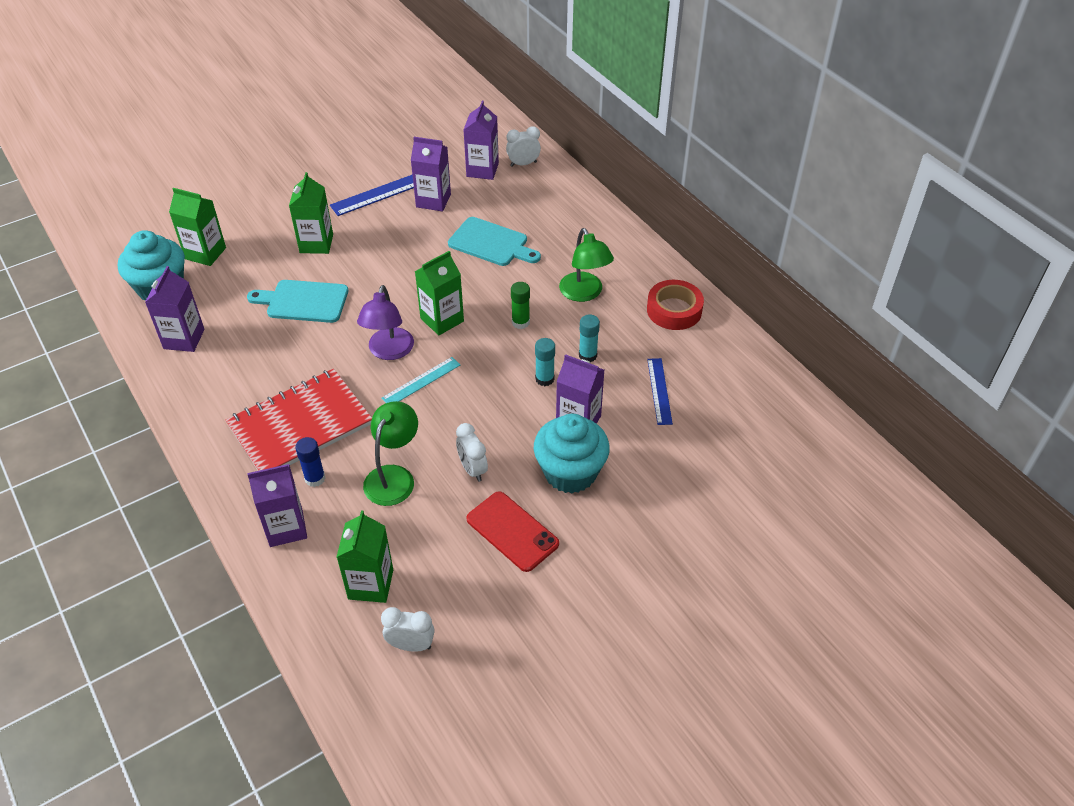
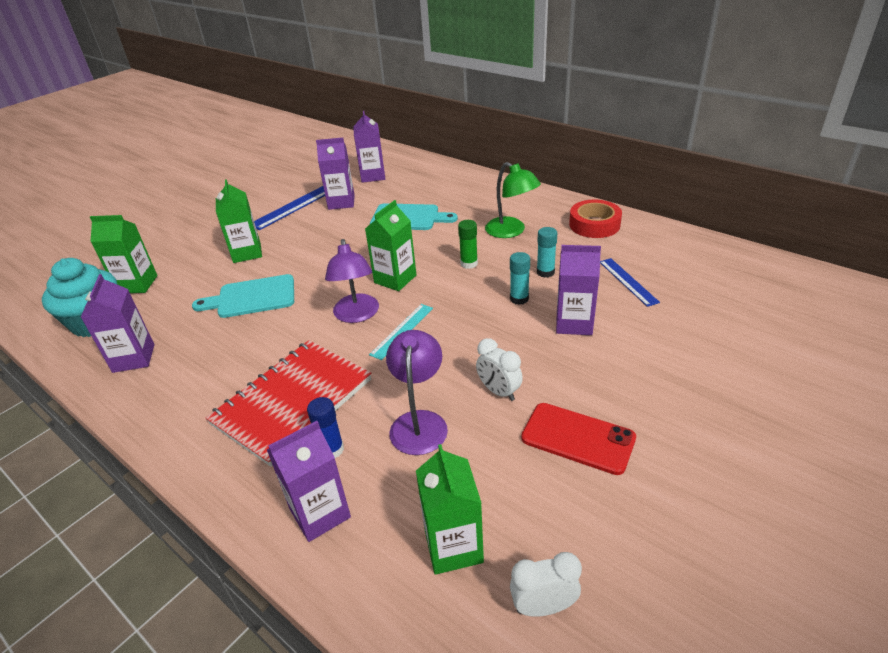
camera: 15 degrees left, 10 degrees down
green lamp [363,401,418,506] -> purple lamp [386,330,448,455]
white clock [506,126,541,167] -> none
turquoise cupcake [534,414,610,493] -> none

